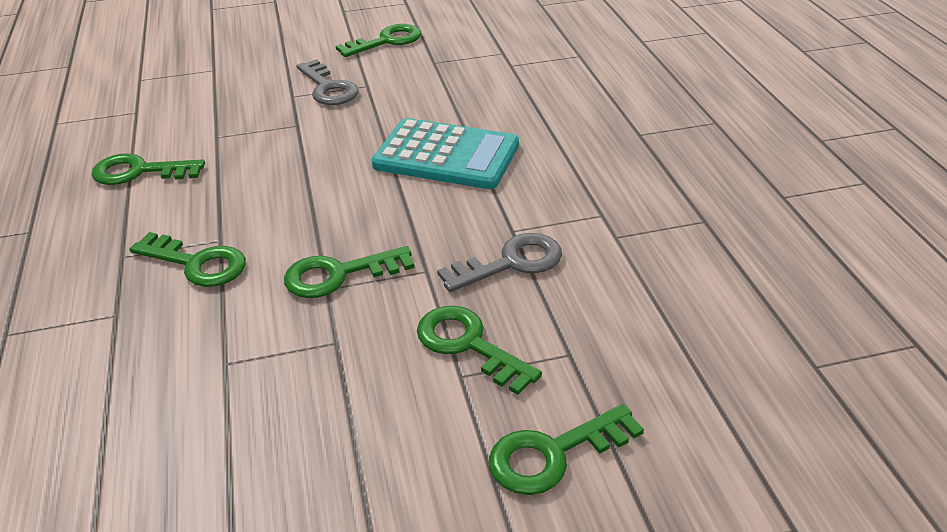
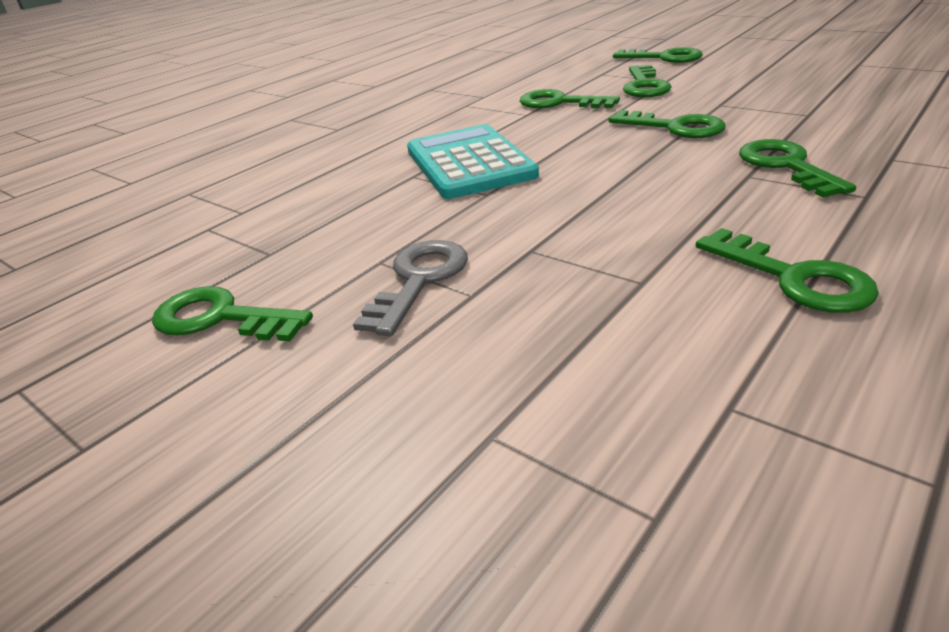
camera: 125 degrees left, 5 degrees down
grey key [437,233,562,292] -> green key [519,89,620,108]

